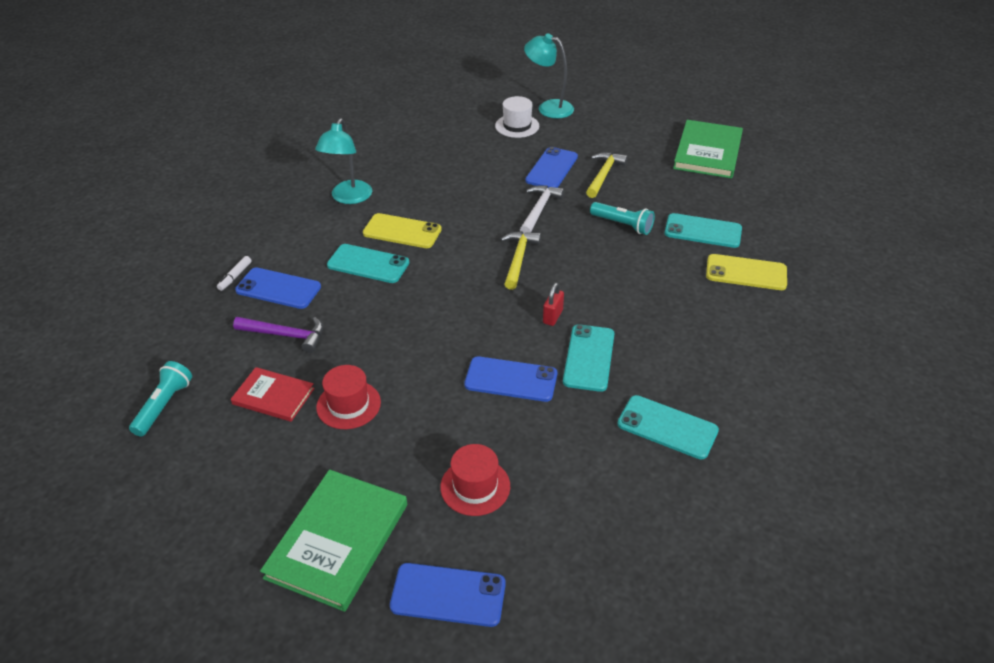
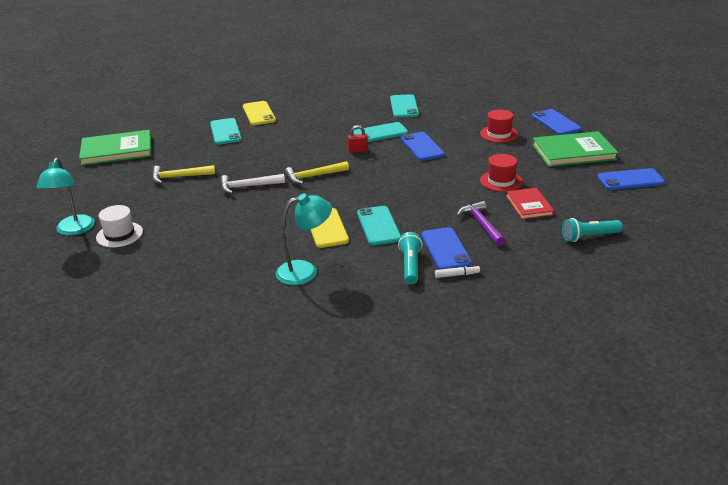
camera: 120 degrees left, 10 degrees down
blue phone [525,147,578,188] -> blue phone moved to [597,168,665,190]
turquoise flashlight [590,202,655,235] -> turquoise flashlight moved to [398,232,423,284]

